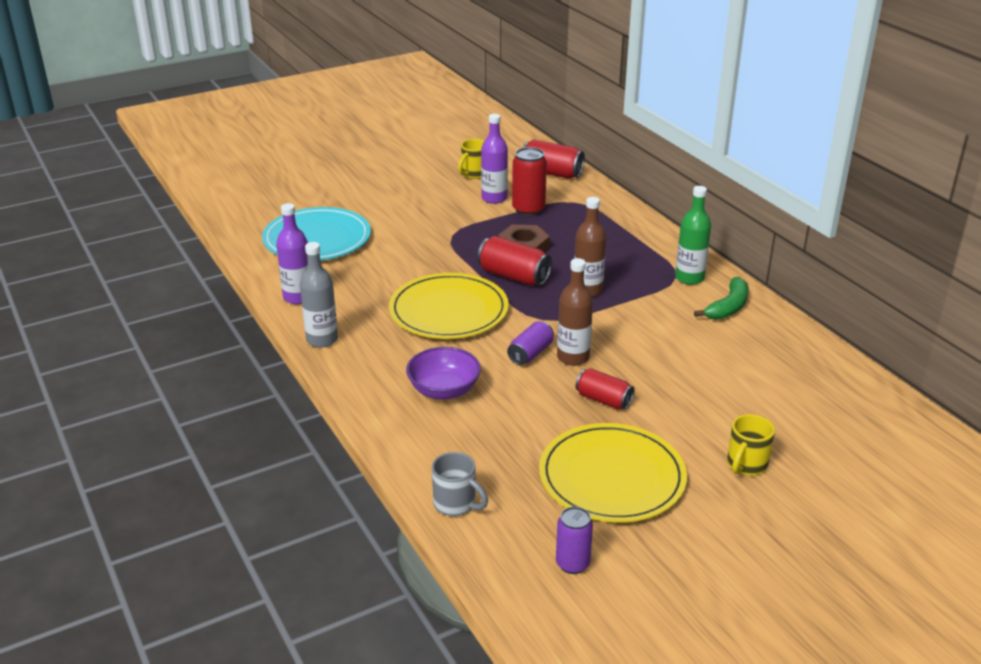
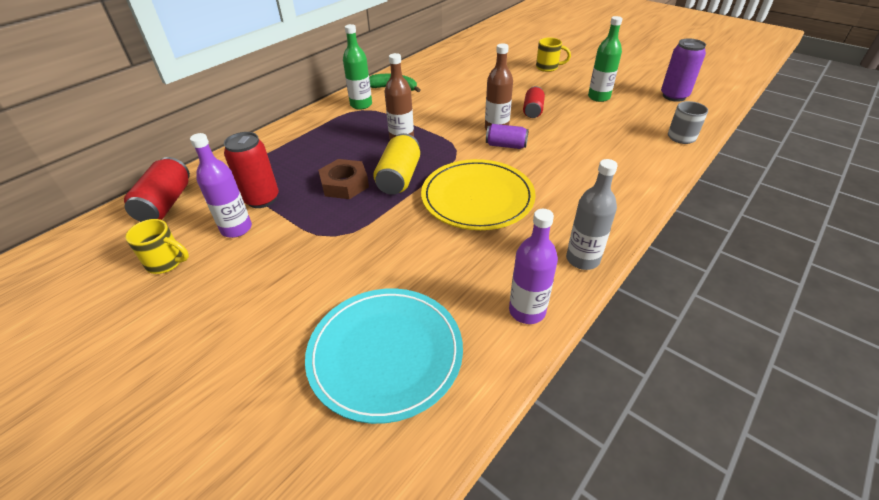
camera: 110 degrees left, 10 degrees up
purple bowl [406,347,481,399] -> none
red can [477,236,552,286] -> yellow can [373,133,420,195]
yellow plate [539,423,687,522] -> green bottle [588,16,623,102]
purple can [556,506,593,574] -> purple can [661,38,706,102], size x1.50

